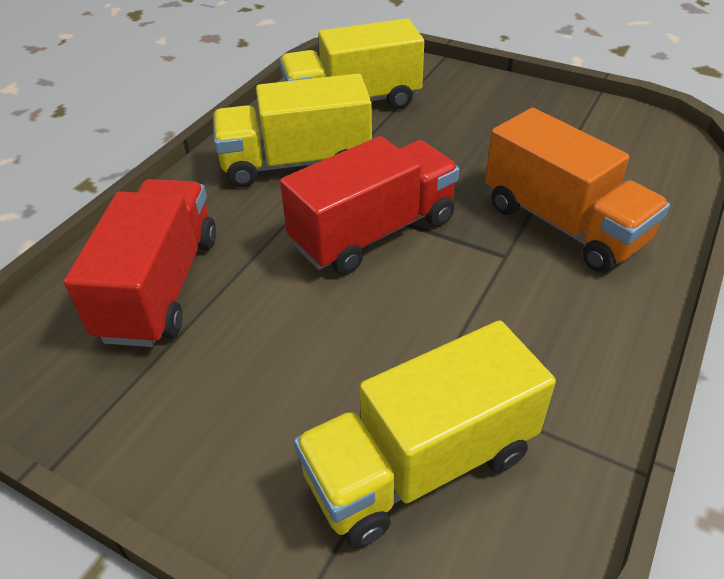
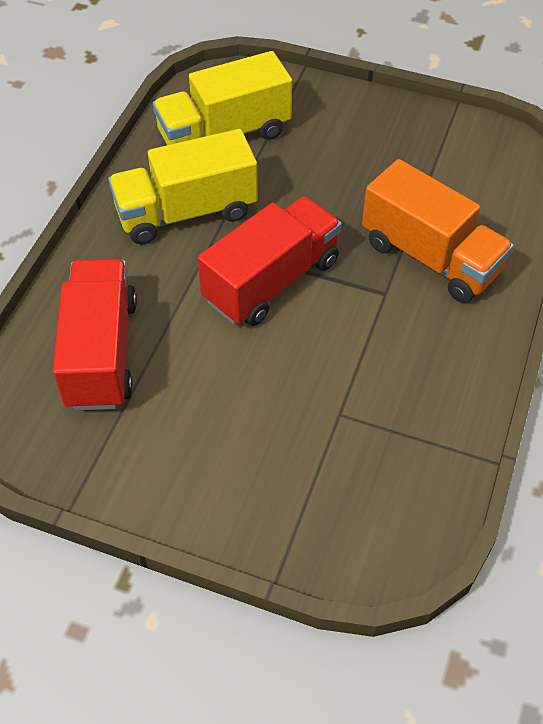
camera: 10 degrees left, 10 degrees up
yellow truck [294,320,556,548] -> none

